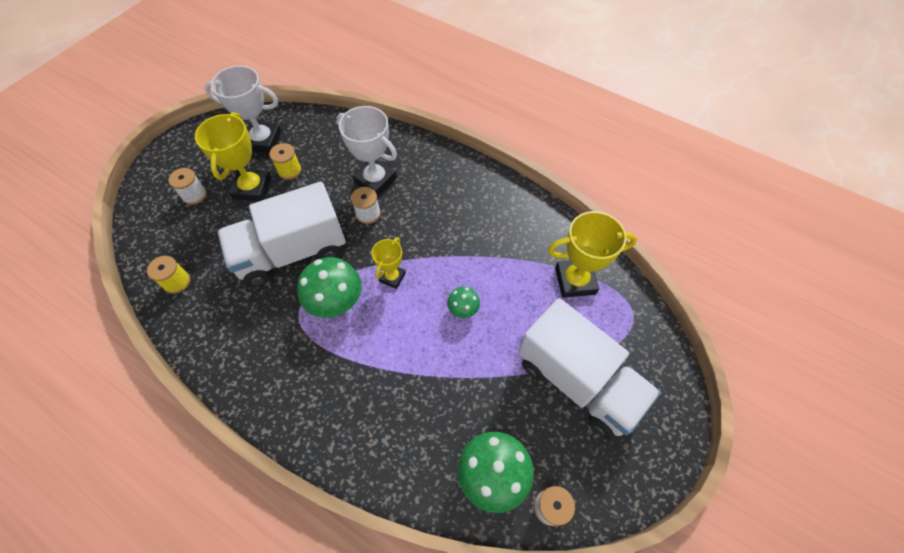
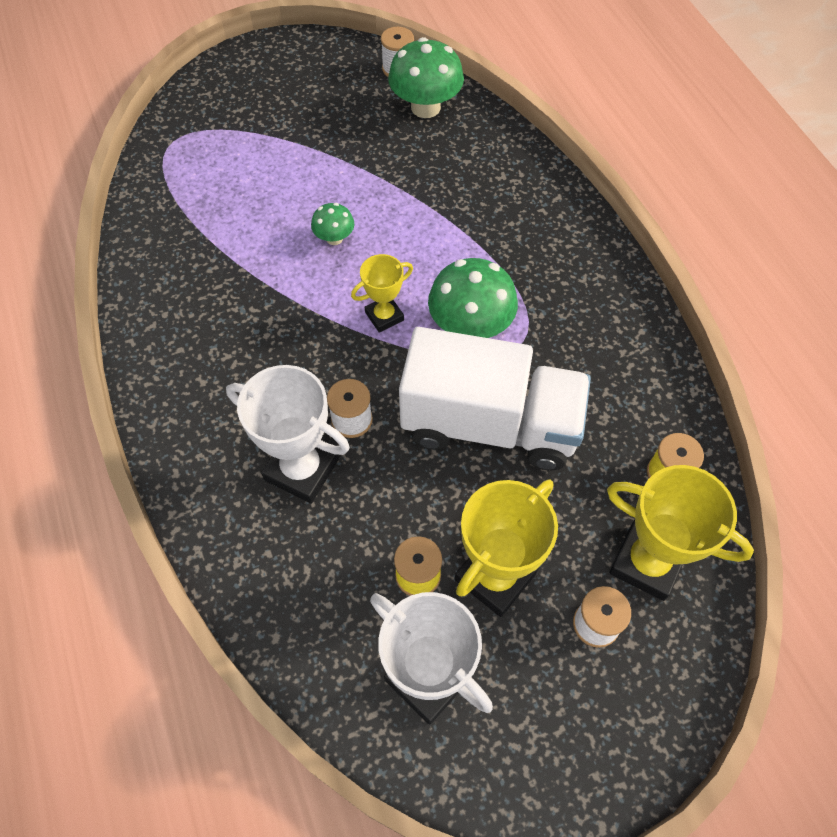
camera: 145 degrees left, 0 degrees up
white trophy [337,106,397,197] -> white trophy turned 45 degrees counterclockwise [226,365,350,503]
white truck [518,298,661,439] -> none
yellow trophy [548,211,637,298] -> yellow trophy moved to [607,465,754,601]

